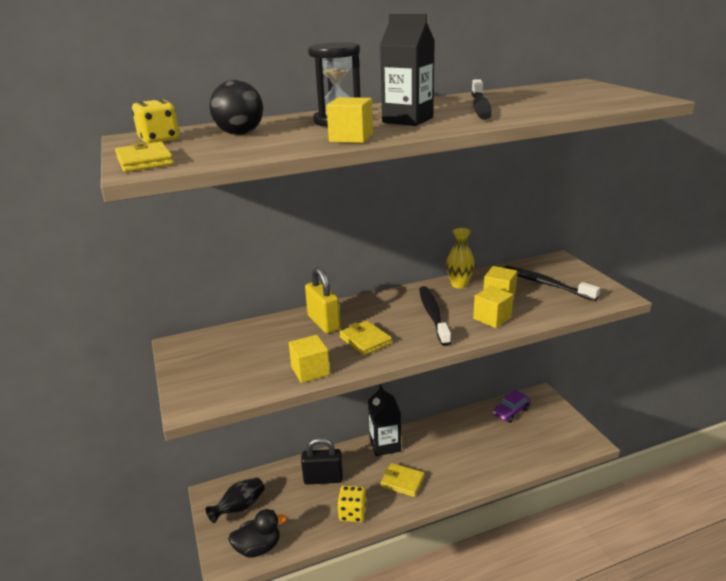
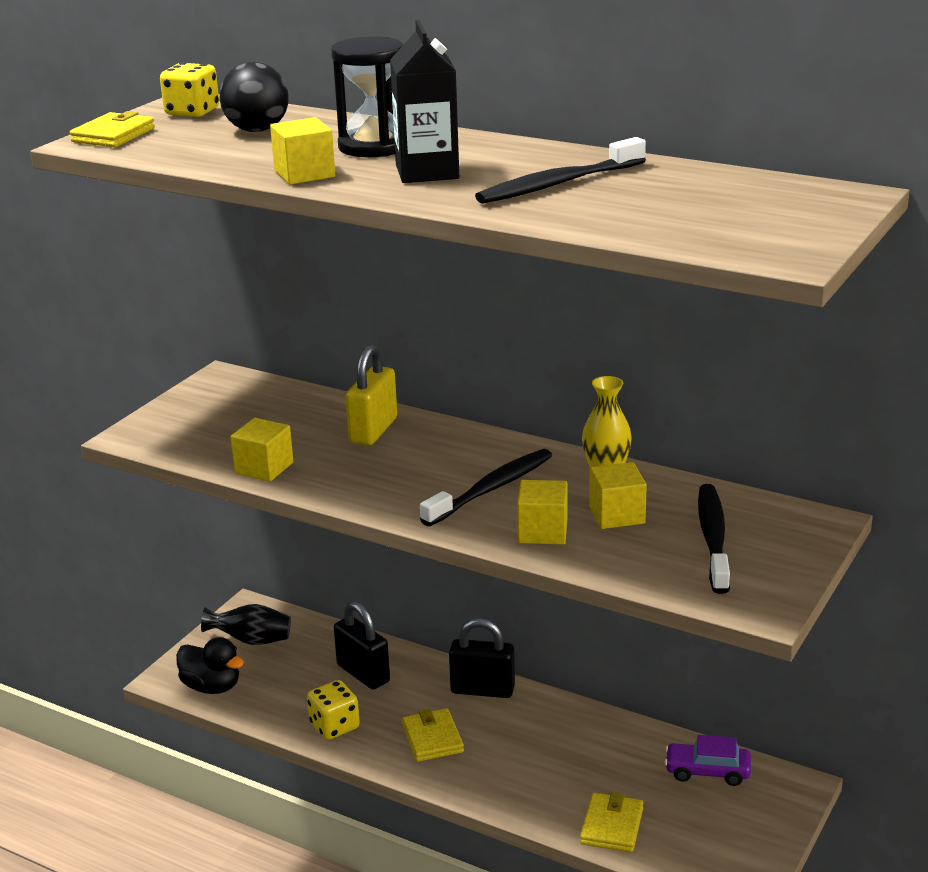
camera: 50 degrees right, 0 degrees up
yellow wallet [339,320,392,356] -> yellow wallet moved to [580,792,643,852]
black carton [368,384,401,456] -> black padlock [449,618,515,698]

